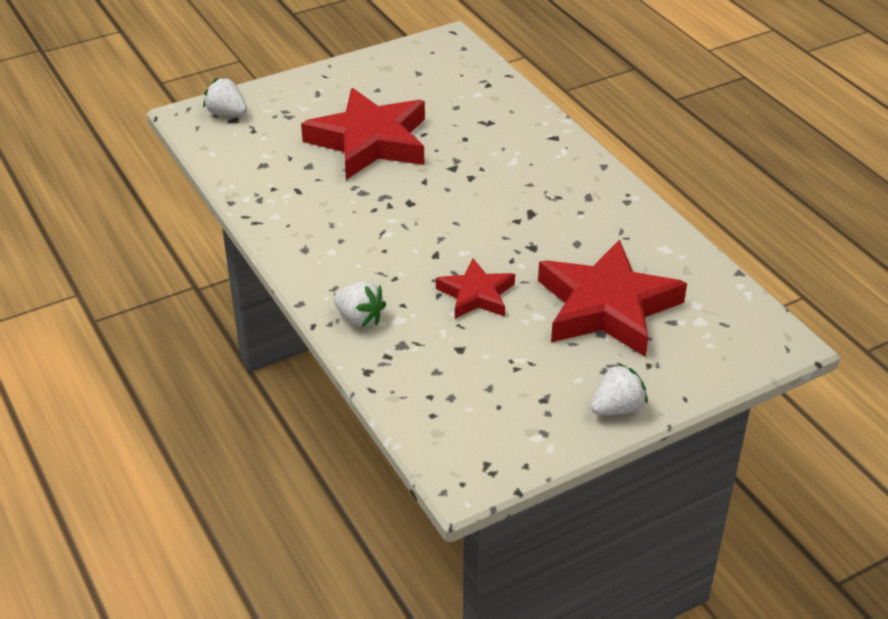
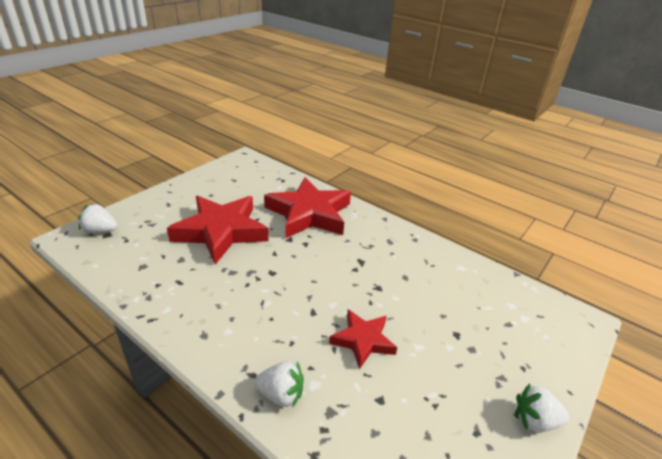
camera: 25 degrees left, 5 degrees down
red star [538,239,687,357] -> red star moved to [264,177,351,238]
white strawberry [591,363,648,415] -> white strawberry turned 120 degrees counterclockwise [515,383,569,432]

